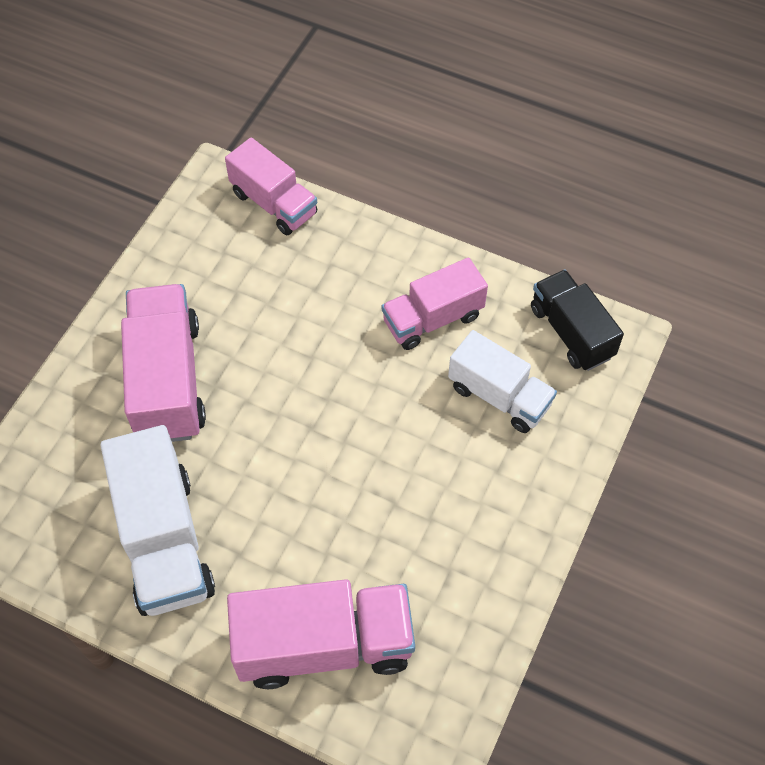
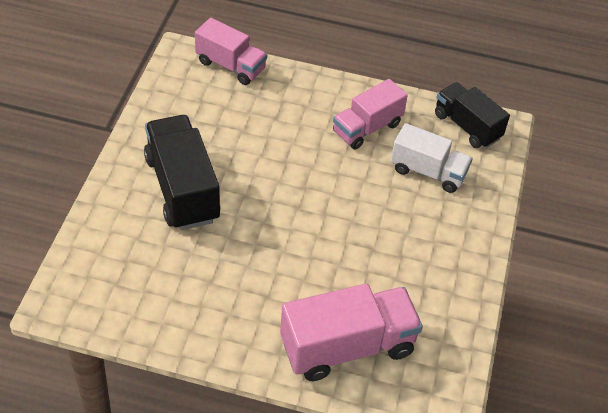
camera: 15 degrees left, 10 degrees down
white truck [100,425,215,616] -> none
pink truck [121,284,206,442] -> black truck [144,115,220,230]

